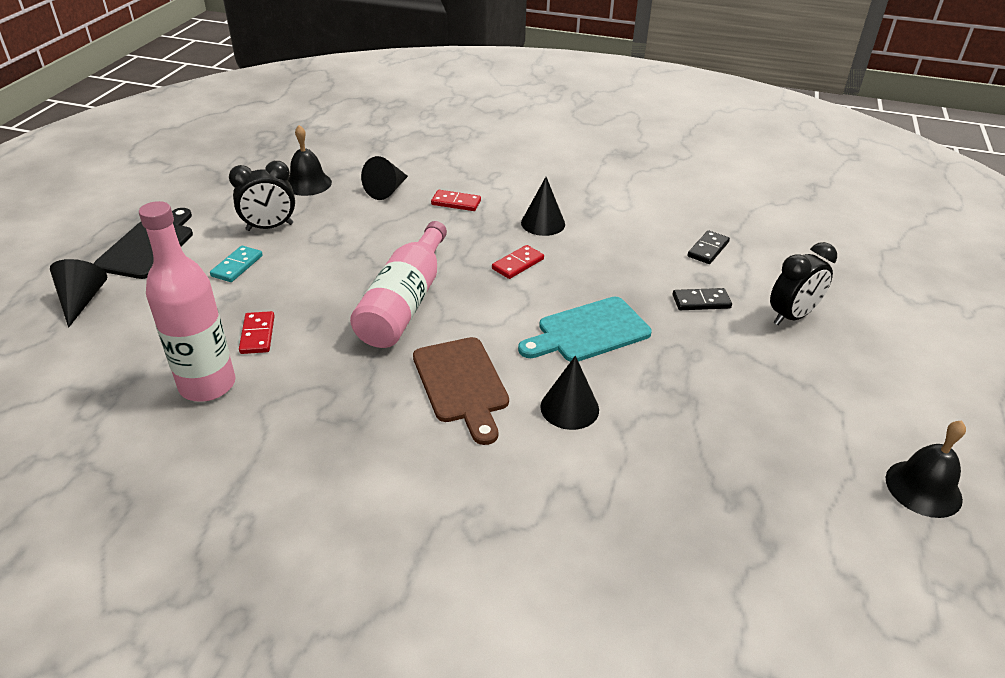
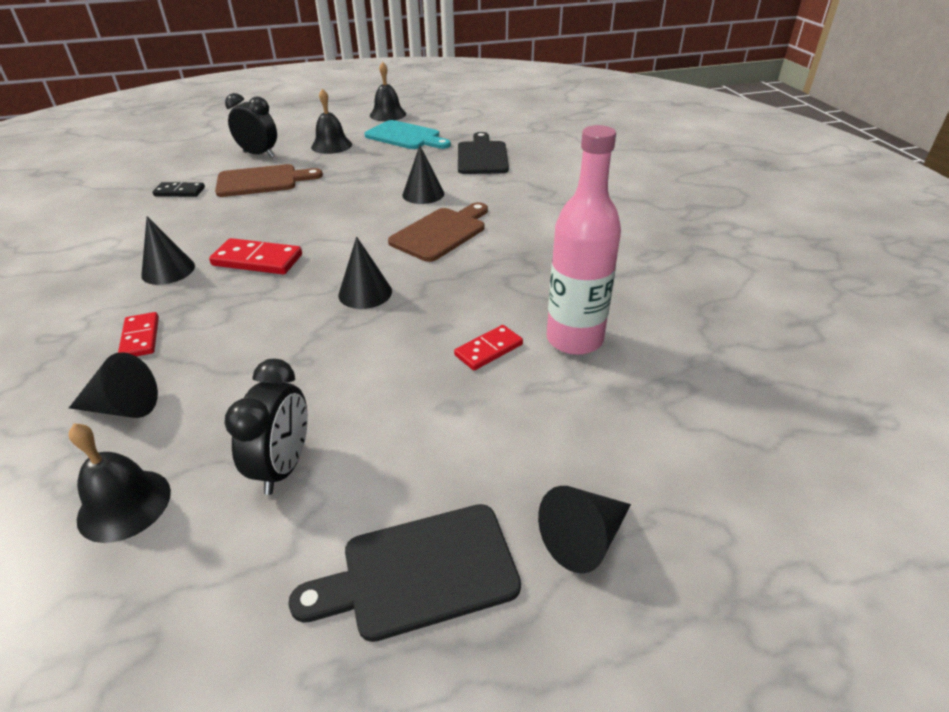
camera: 120 degrees left, 0 degrees up
turquoise domino [210,246,263,282] -> none
black clock [229,161,295,231] -> black clock turned 60 degrees clockwise [224,359,308,495]
pink bottle [350,221,447,348] -> black cone [338,237,392,309]
red domino [492,245,544,279] -> red domino [209,238,302,275], size x1.53
turquoise cutting board [518,297,652,362] -> turquoise cutting board moved to [364,120,451,149]
black domino [673,288,732,310] -> brown cutting board [215,164,323,197]
none -> black bell [311,89,352,154]
none -> black cutting board [458,132,509,174]

